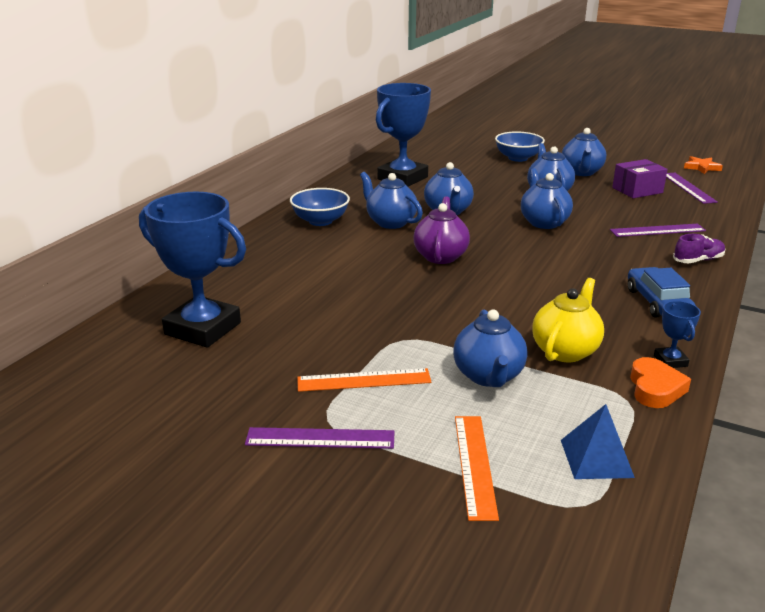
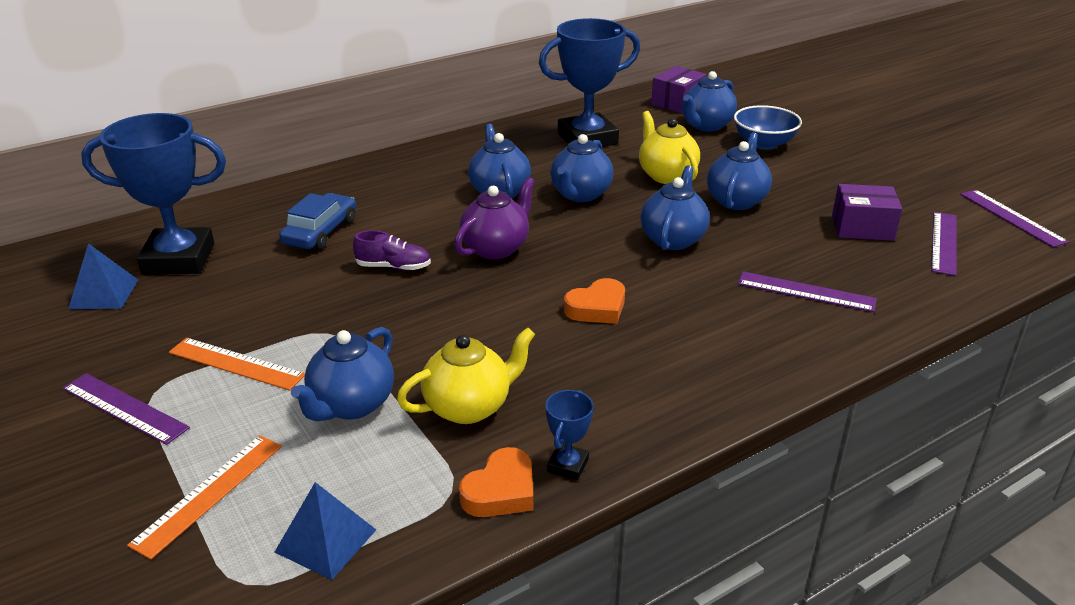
camera: 30 degrees right, 5 degrees up
blue trophy [139,192,246,348] -> blue trophy turned 60 degrees counterclockwise [81,113,226,275]
blue bowl [290,188,350,226] -> none
blue teapot [562,128,606,176] -> blue teapot moved to [682,71,737,132]
blue car [628,267,696,318] -> blue car moved to [279,193,356,250]
purple shoe [673,234,725,263] -> purple shoe moved to [353,230,431,271]
orange star [684,156,723,174] -> purple ruler [960,190,1069,247]
none -> blue pyramid [68,243,138,309]
none -> orange heart [564,278,625,324]
none -> yellow teapot [639,111,700,184]
none -> purple box [651,66,707,113]

